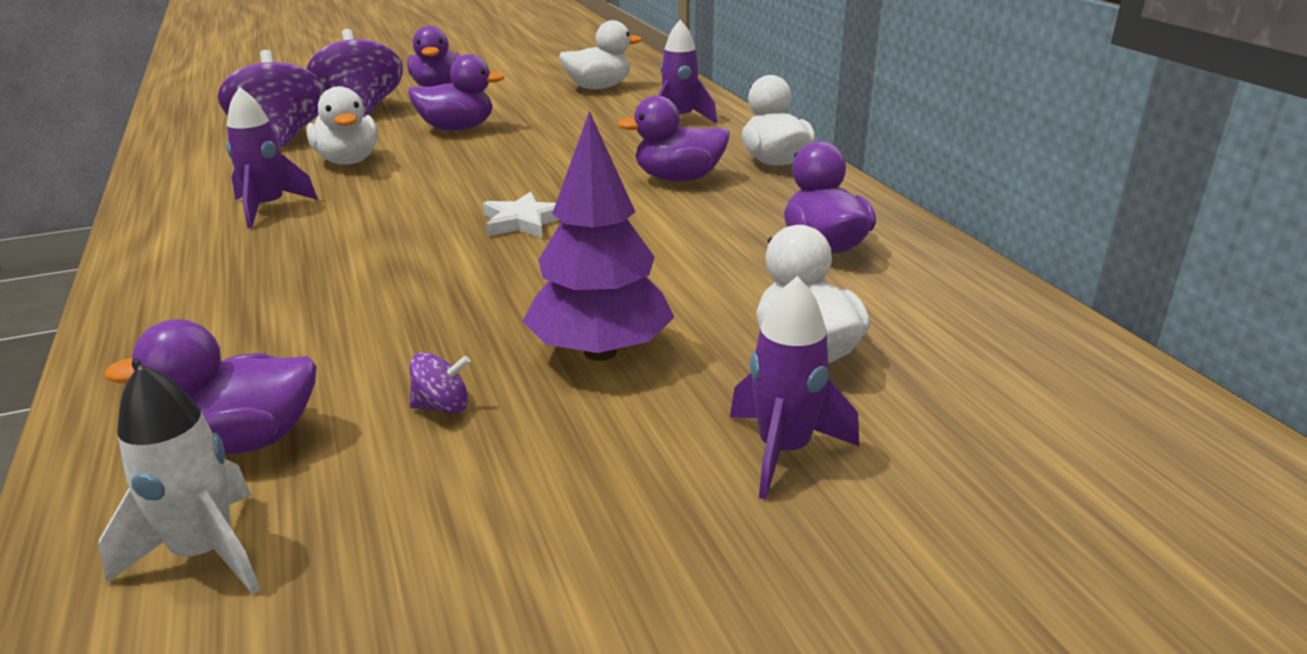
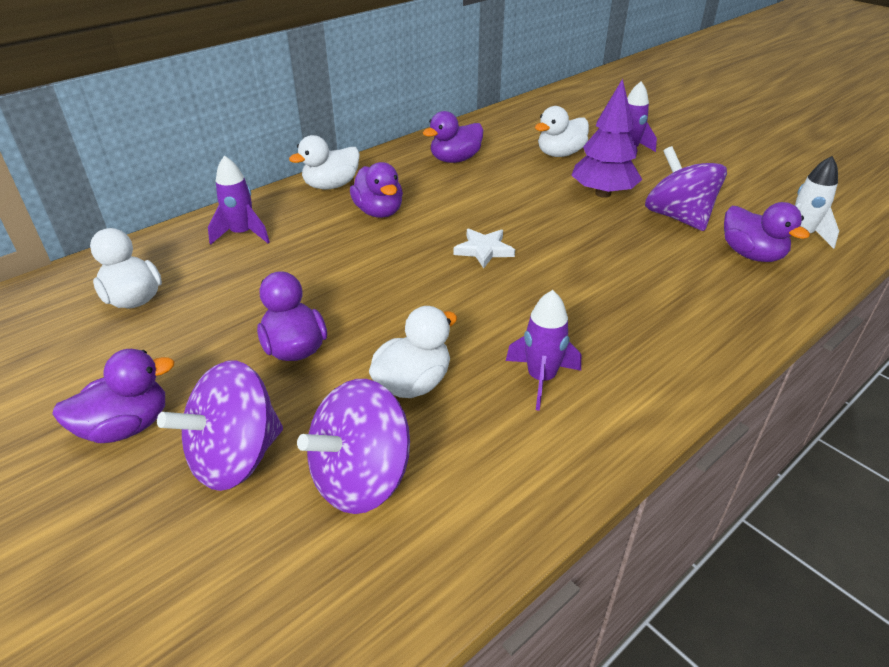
camera: 110 degrees left, 10 degrees up
purple spinning top [410,352,470,414] -> purple spinning top [645,146,727,231], size x2.46

